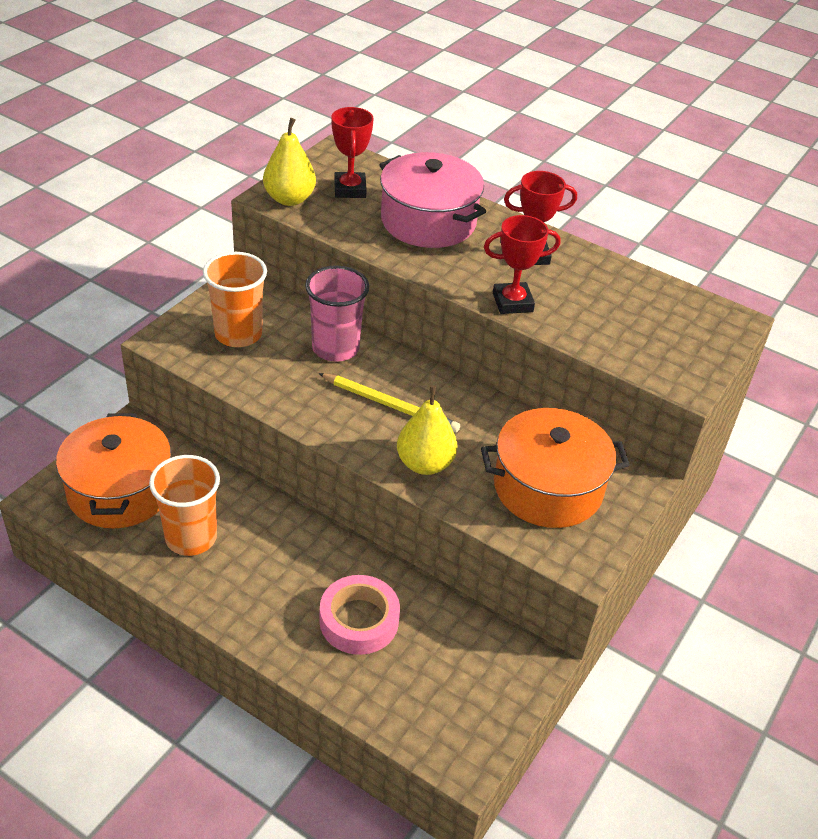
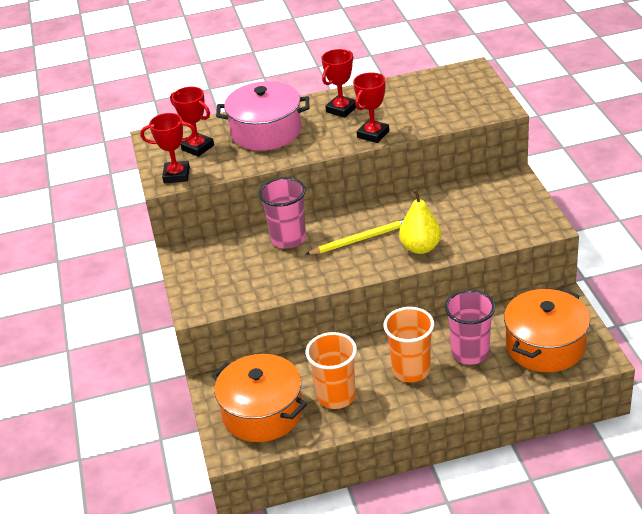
camera: 40 degrees left, 5 degrees down
orange cup [203,252,267,347] -> orange cup moved to [383,307,434,382]
yellow pear [263,118,316,206] -> red trophy [140,113,196,183]
pink tape [319,575,400,655] -> pink cup [445,290,495,365]
orange pot [481,408,630,528] -> orange pot moved to [504,288,590,372]

